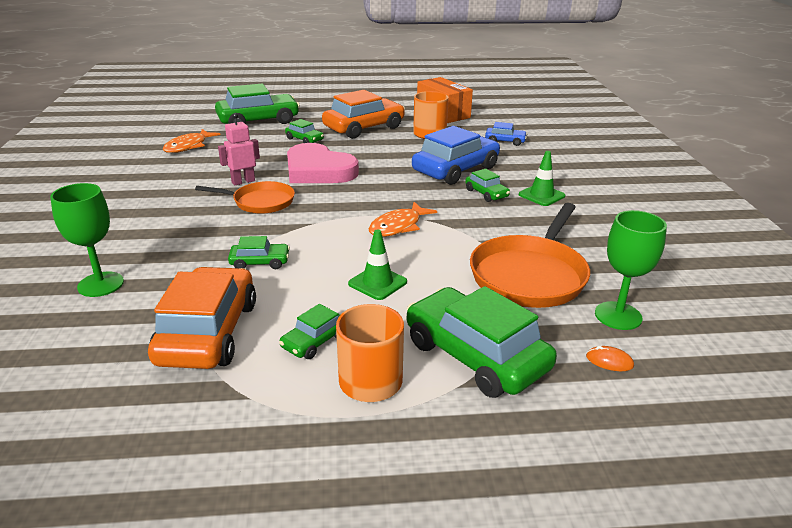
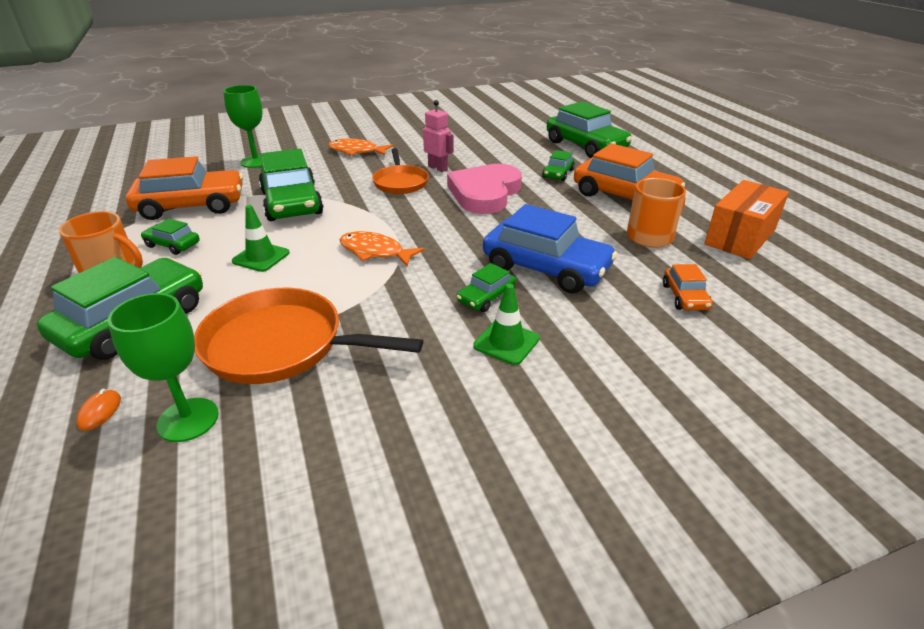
camera: 75 degrees right, 5 degrees up
orange fish [163,129,221,153] -> orange fish moved to [328,138,393,155]
green car [228,236,290,269] -> green car [259,149,323,221], size x2.08
blue car [485,122,527,146] -> orange car [663,264,713,310]

